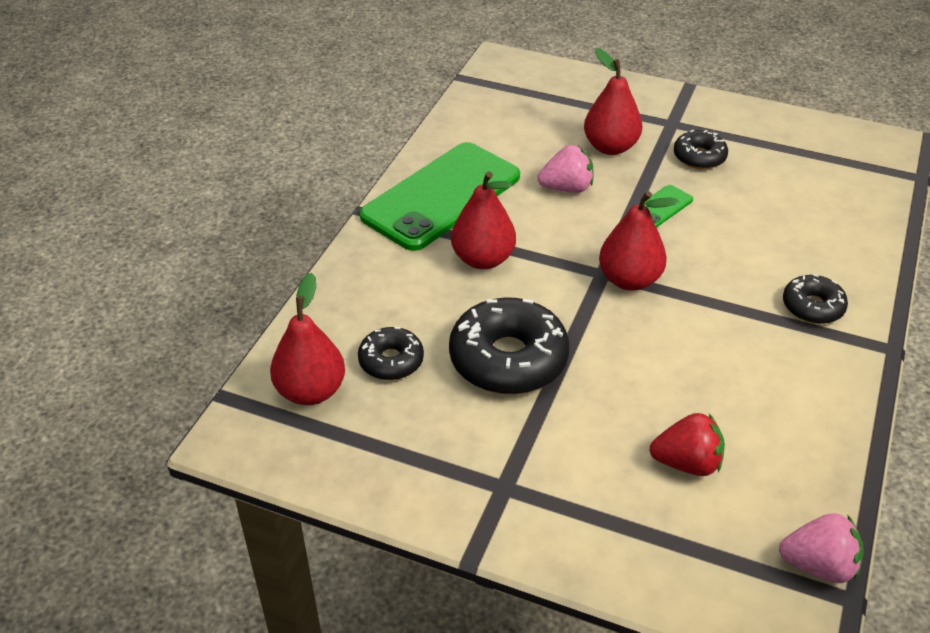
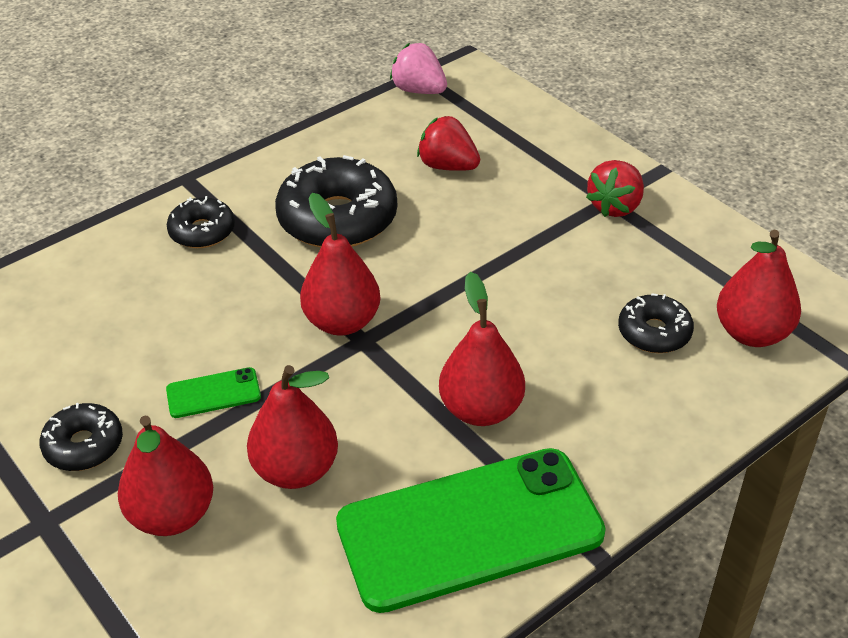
camera: 150 degrees left, 0 degrees up
black donut [449,297,570,395] -> black donut moved to [275,155,397,248]
pink strawberry [537,145,594,193] -> red pear [247,365,338,489]
none -> red strawberry [586,160,644,217]

